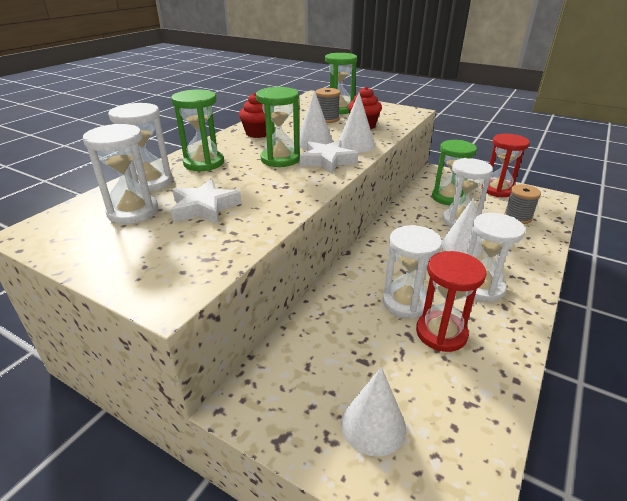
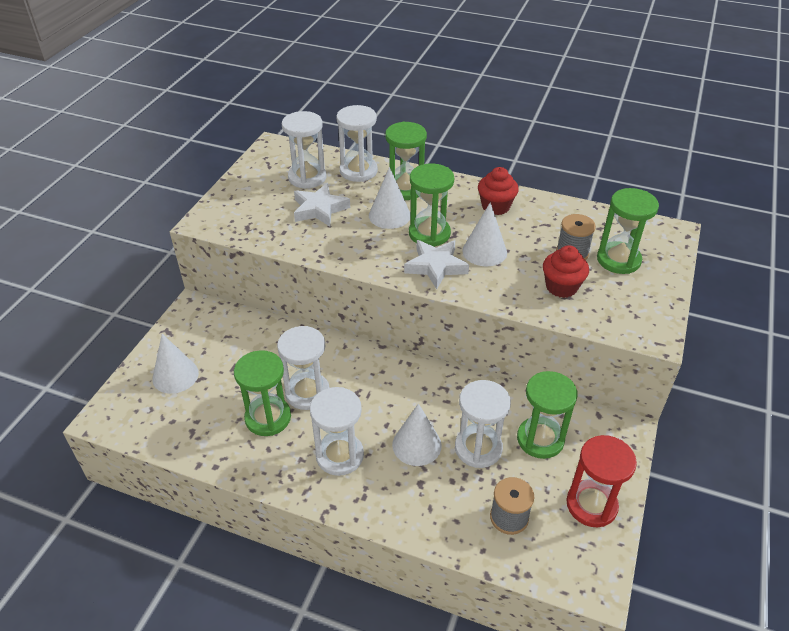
camera: 80 degrees right, 10 degrees up
white cone [339,93,375,153] -> white cone moved to [369,167,411,229]
red hourglass [416,251,487,352] -> green hourglass [234,350,291,436]

